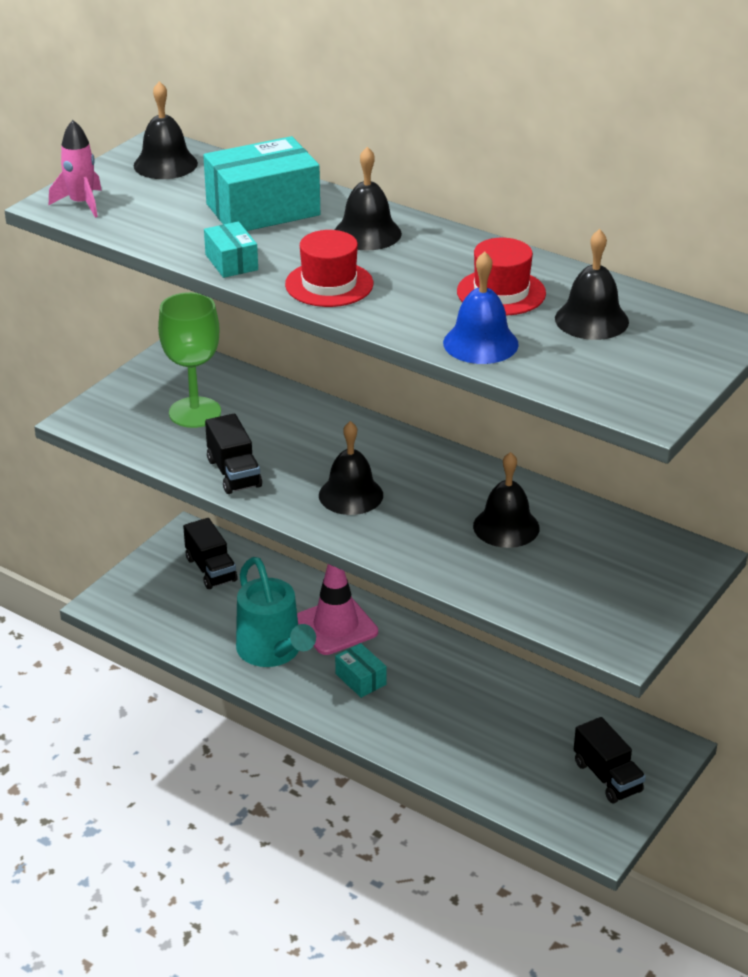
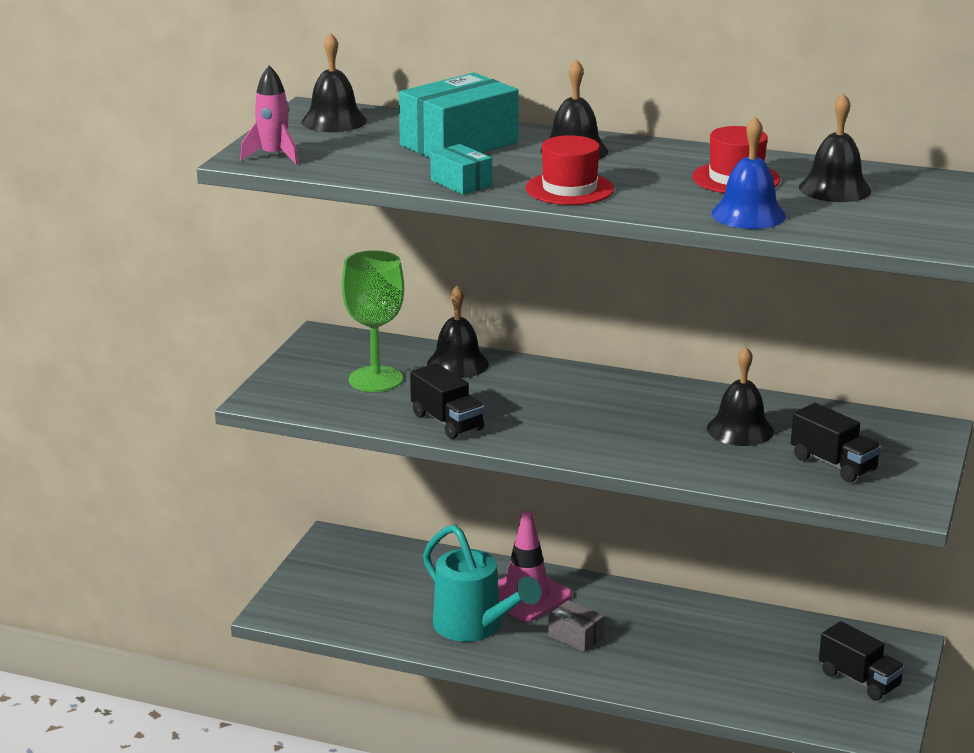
camera: 15 degrees left, 10 degrees down
black truck [183,518,238,589] -> black truck moved to [791,403,882,482]
black bell [319,421,383,515] -> black bell moved to [427,285,489,378]
turquoise box [335,643,387,698] -> grey box [548,600,604,652]

